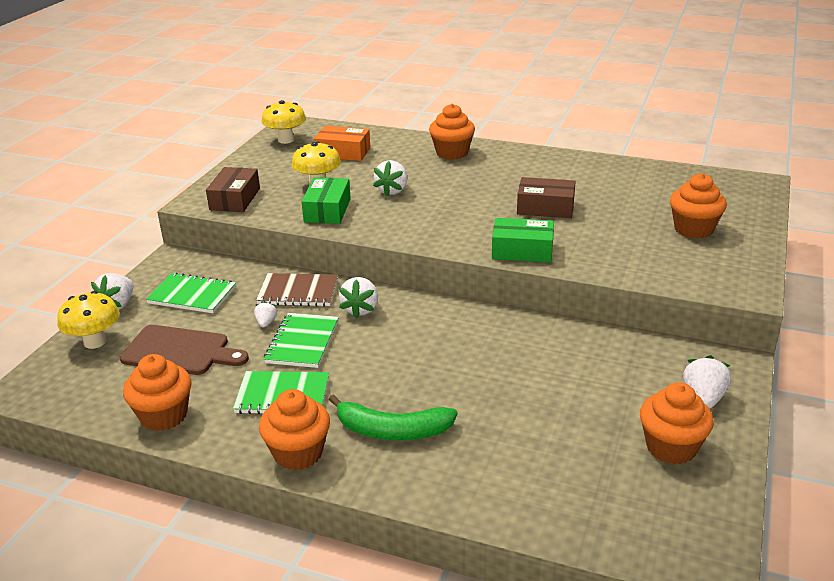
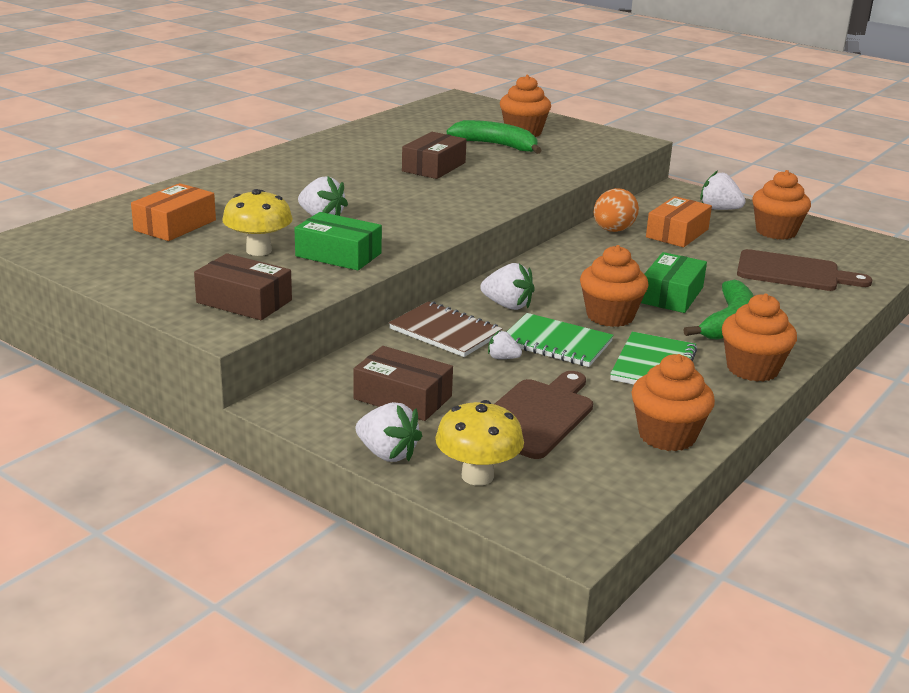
camera: 75 degrees left, 5 degrees down
green notebook [146,273,236,313] -> brown box [353,346,453,421]
brown notebook [256,273,338,307] -> brown notebook turned 75 degrees counterclockwise [389,301,503,357]
yellow mushroom [261,100,306,144] -> none
orange cupcake [429,104,475,160] -> orange cupcake moved to [580,245,648,327]
green box [492,218,554,262] -> green box moved to [641,252,707,313]
none -> green banana [447,120,542,154]
none -> orange egg [593,188,639,232]
none -> orange box [646,196,712,247]
none -> brown cutting board [737,249,872,291]

